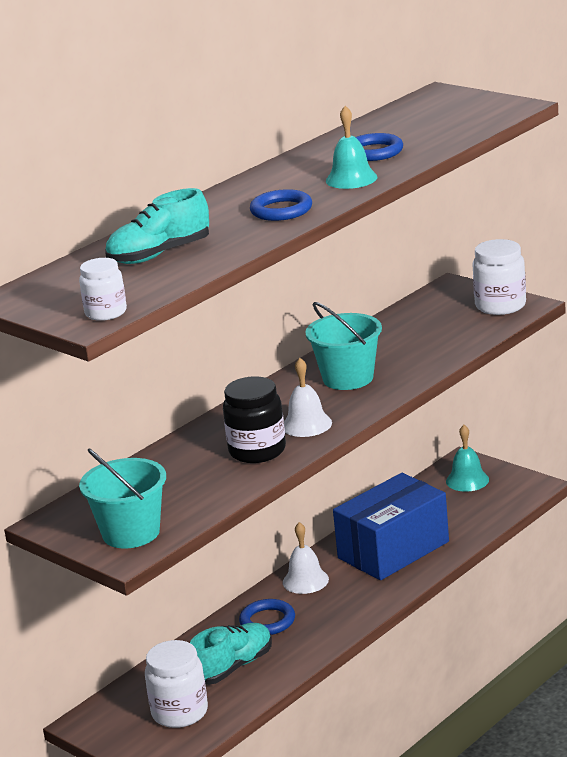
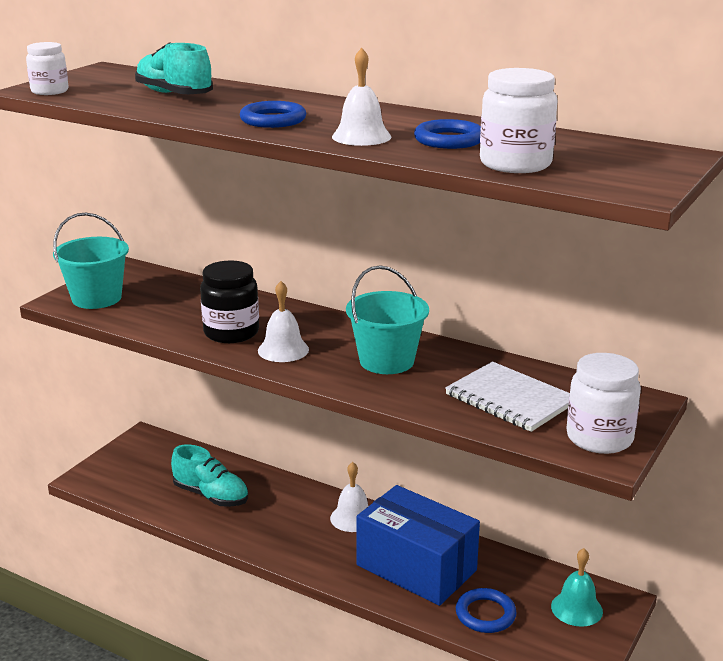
camera: 75 degrees right, 0 degrees up
white jar [145,640,208,728] -> white jar moved to [480,68,557,173]
blue ring [239,599,295,635] -> blue ring moved to [456,588,516,633]
turquoise bell [326,106,377,189] -> white bell [332,48,391,146]
none -> white notebook [445,361,570,432]

